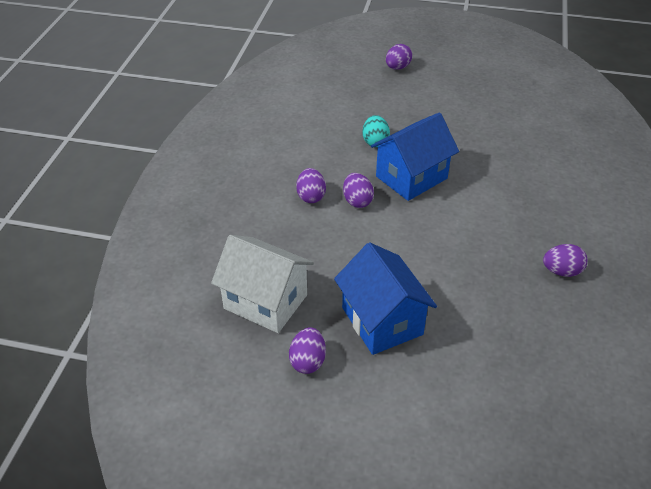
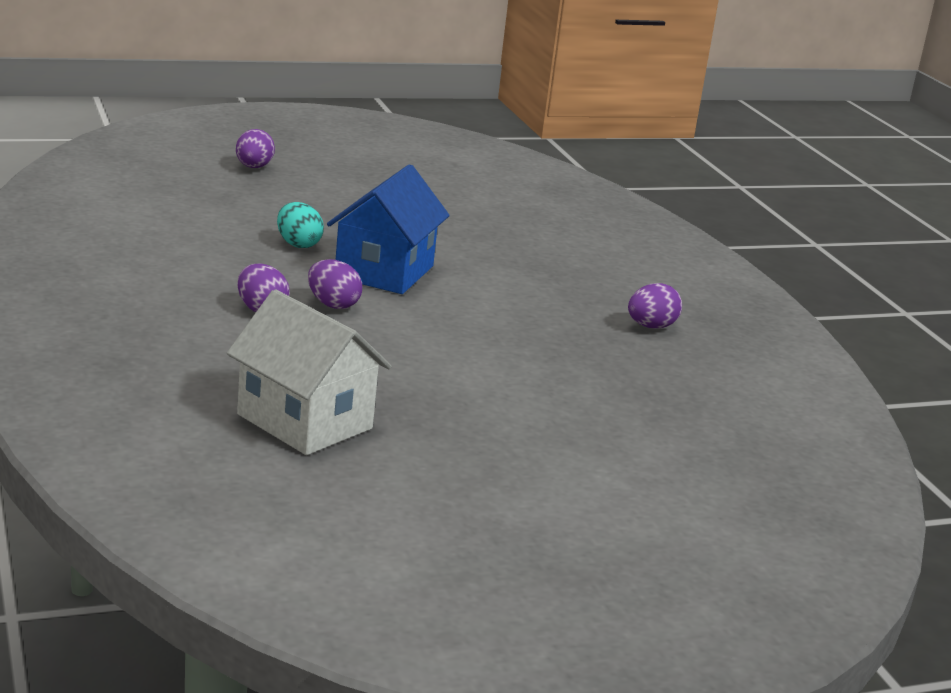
camera: 35 degrees left, 20 degrees down
white house [211,235,314,333] -> white house turned 45 degrees clockwise [227,289,392,455]
purple egg [289,327,326,374] -> none
blue house [334,242,437,355] -> none

